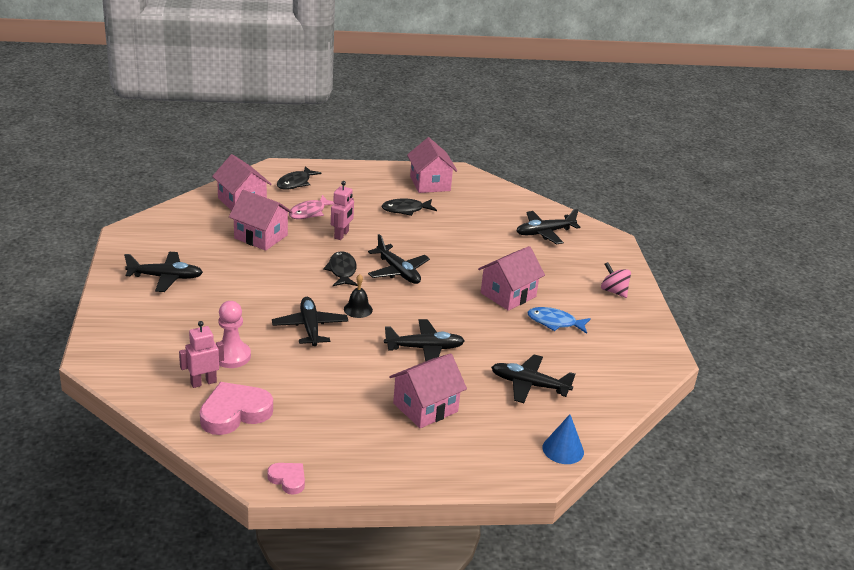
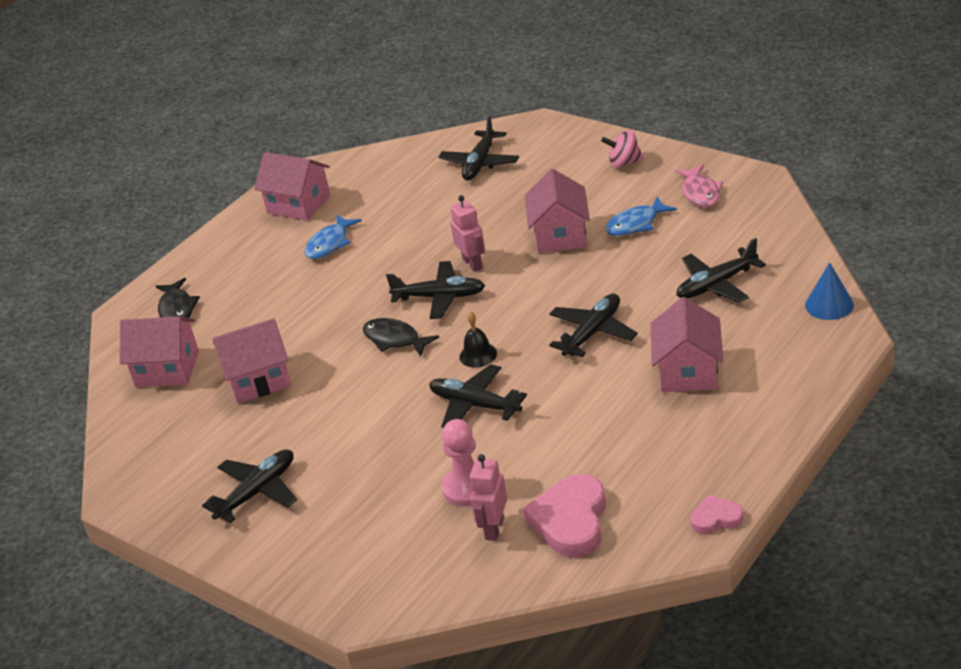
camera: 40 degrees left, 5 degrees up
pink fish [289,195,334,219] -> pink fish moved to [675,164,723,208]
pink robot [331,181,354,240] -> pink robot moved to [450,195,485,272]
black fish [382,198,437,216] -> blue fish [305,215,362,259]

